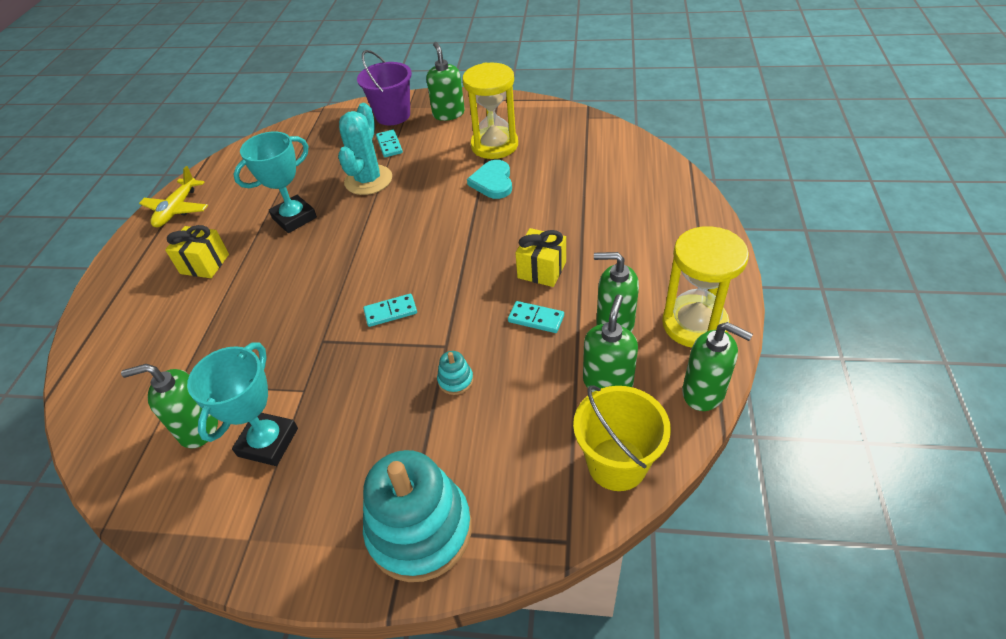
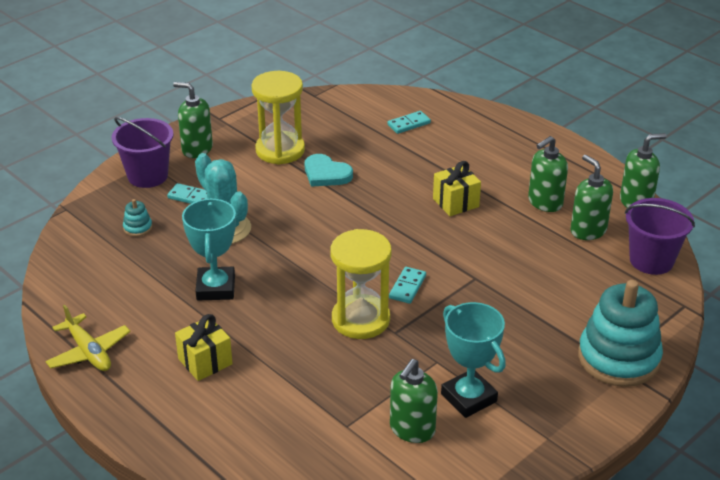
camera: 55 degrees left, 10 degrees down
turquoise stacking toy [437,351,473,395] -> turquoise stacking toy moved to [123,199,152,237]
turquoise domino [508,301,564,333] -> turquoise domino moved to [387,111,431,134]
yellow bucket [573,385,671,491] -> purple bucket [625,198,695,275]
yellow hourglass [662,226,749,348] -> yellow hourglass moved to [330,229,392,339]

